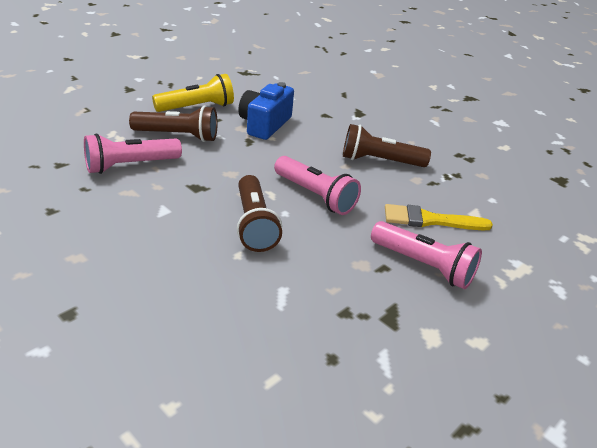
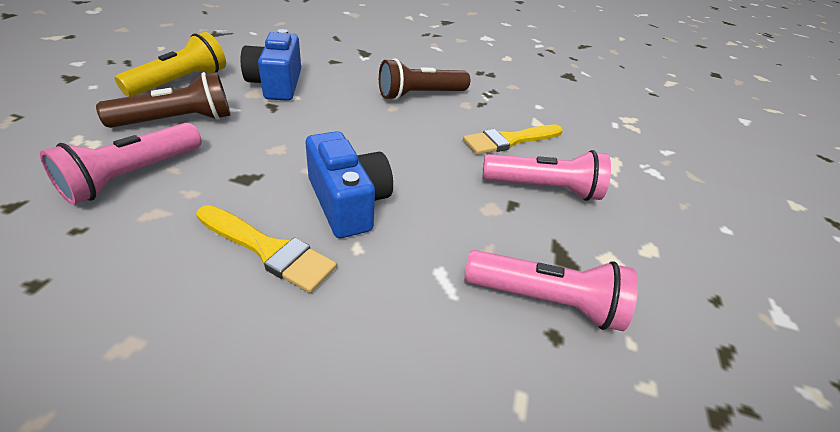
camera: 30 degrees left, 5 degrees up
brown flashlight [237,175,282,252] -> blue camera [306,131,393,238]
pink flashlight [274,156,361,215] -> pink flashlight moved to [464,250,638,331]
none -> yellow brush [196,205,337,293]

